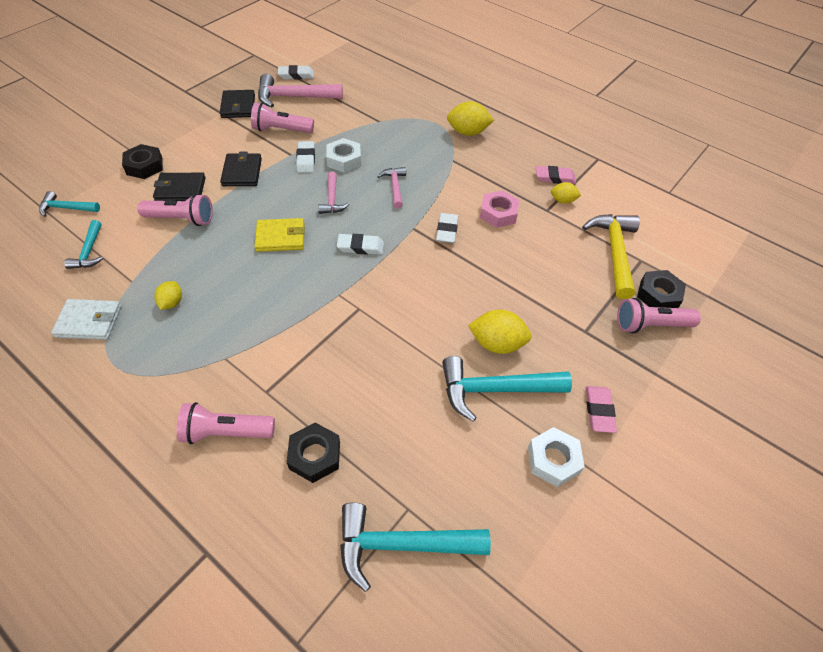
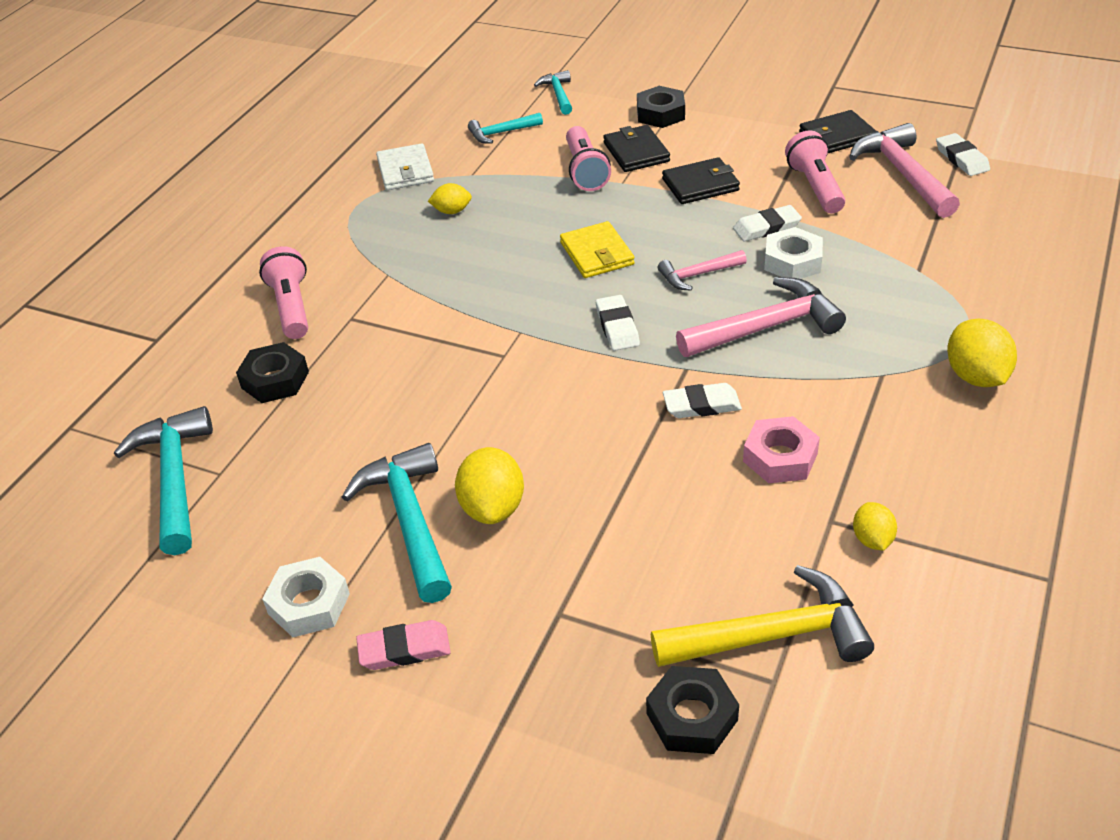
camera: 80 degrees right, 10 degrees down
pink hammer [377,167,406,209] -> pink hammer [676,277,846,357], size x1.79
pink eraser [536,166,576,184] -> none
pink flashlight [617,298,701,333] -> none

